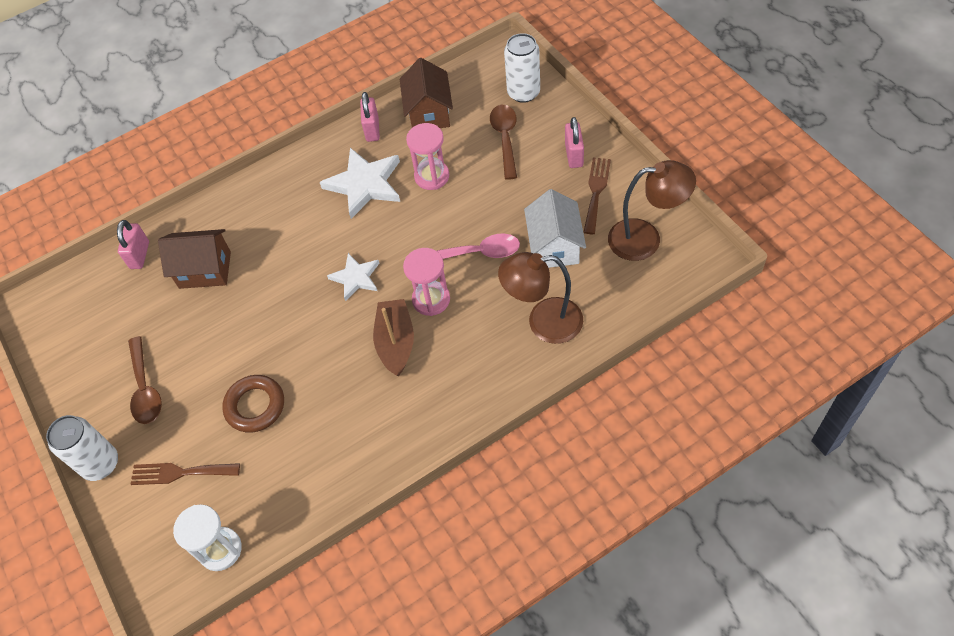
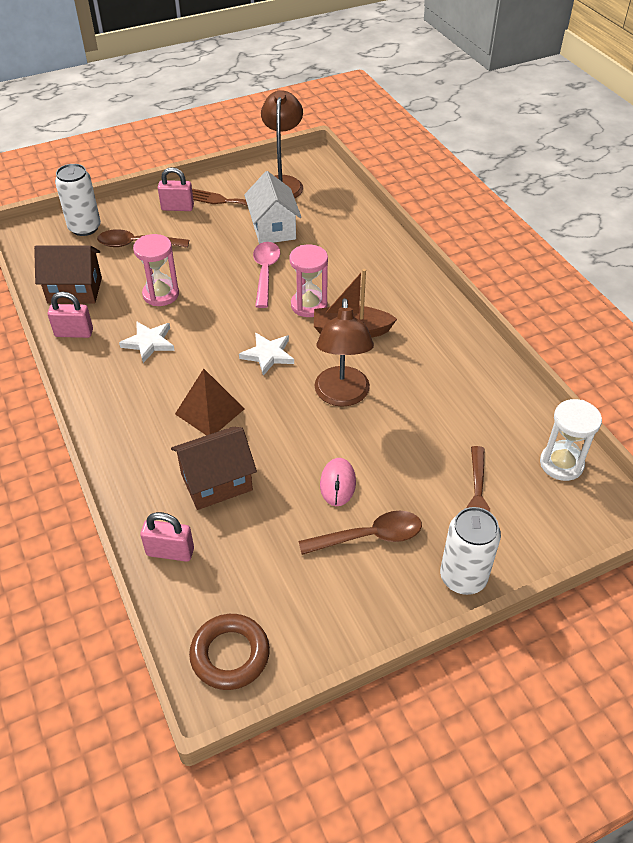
camera: 90 degrees left, 10 degrees down
brown house [158,229,231,289] -> brown house turned 60 degrees clockwise [171,427,257,510]
brown ring [222,375,284,433] -> brown ring moved to [189,614,270,690]
white star [320,148,400,219] -> white star [119,321,175,363], size x0.61
brown lamp [498,252,583,344] -> brown lamp moved to [314,298,374,407]
white house [524,189,586,268] -> white house turned 75 degrees clockwise [244,171,301,244]
none -> brown pyramid [175,369,244,435]
none -> pink mouse [320,458,356,506]

